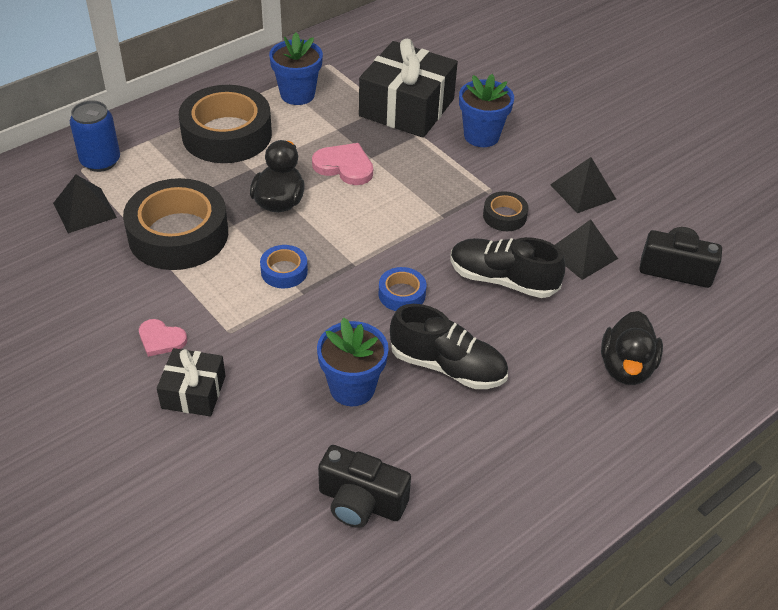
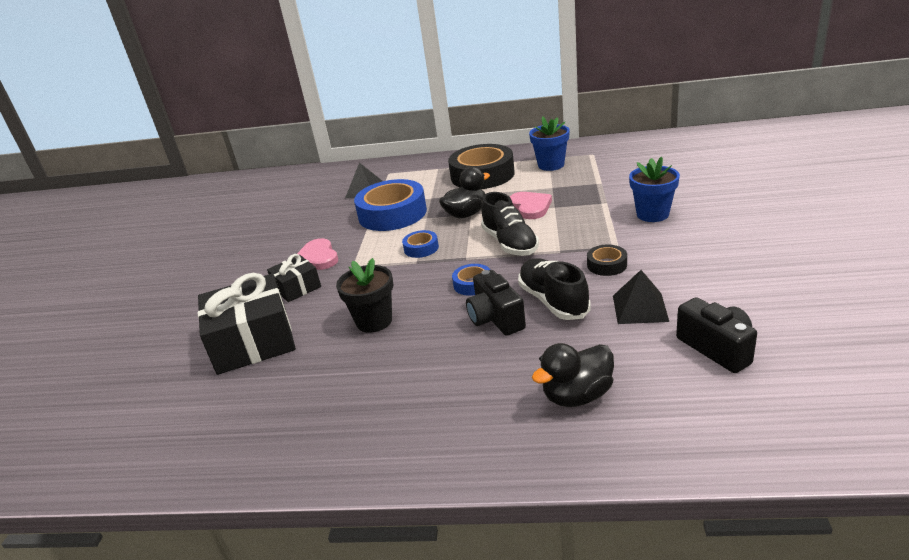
camera: 50 degrees right, 15 degrees down
blue can [70,100,120,172] -> none
black tape [123,178,228,270] -> blue tape [354,179,427,231]
pink heart [139,319,187,357] -> pink heart [297,238,338,270], size x1.50
blue flower pot [317,317,389,406] -> black flower pot [336,258,393,333]
black camera [318,445,411,528] -> black camera moved to [466,270,526,336]
black gift [359,39,458,138] -> black gift moved to [198,273,296,375]
black shoe [390,304,508,389] -> black shoe moved to [481,192,539,256]
black pyramid [550,157,616,213] -> none

